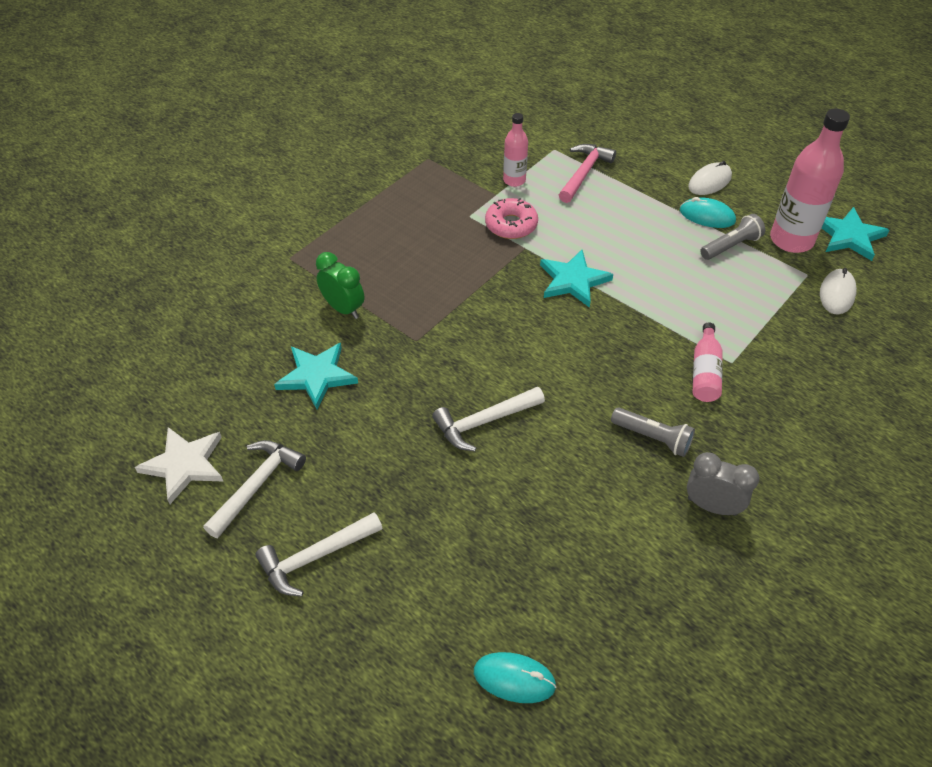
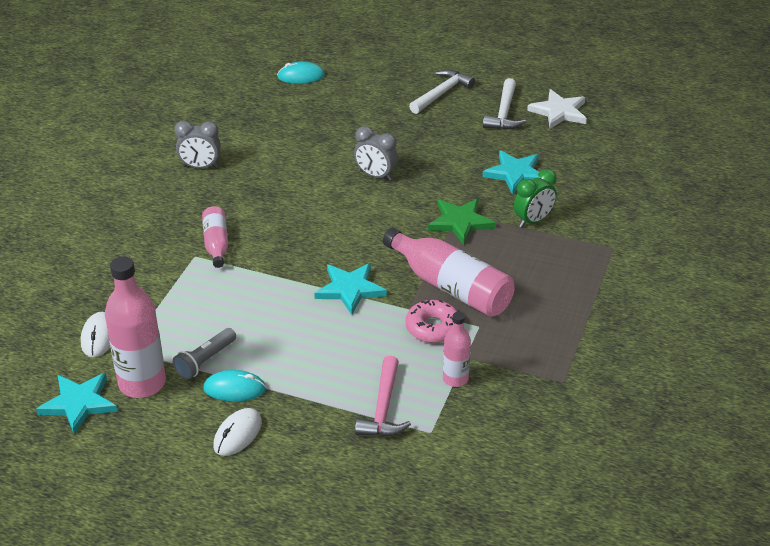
camera: 160 degrees right, 10 degrees down
green clock [316,252,364,319] -> green clock turned 60 degrees counterclockwise [514,169,557,228]
white hammer [432,387,545,451] -> grey clock [354,126,398,181]
grey flashlight [611,407,695,457] -> none
none -> pink bottle [383,228,515,317]
none -> green star [428,198,496,245]

